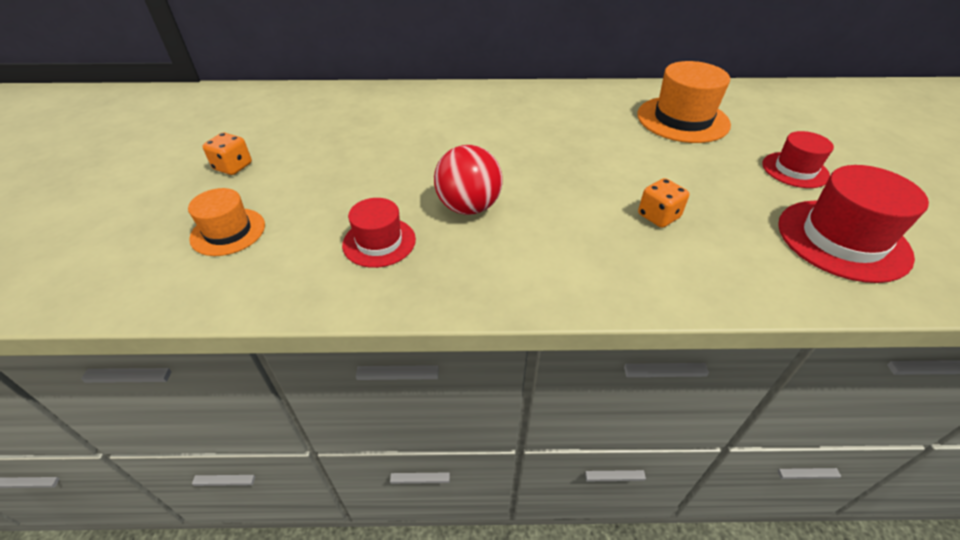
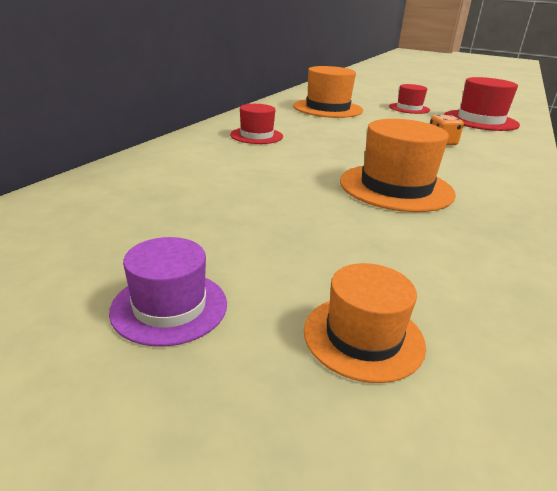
camera: 65 degrees left, 15 degrees down
orange dice [203,132,252,175] -> purple hat [109,237,227,346]
red hat [342,198,416,268] -> red hat moved to [230,104,283,144]
red ball [434,145,503,215] -> orange hat [340,119,456,212]

